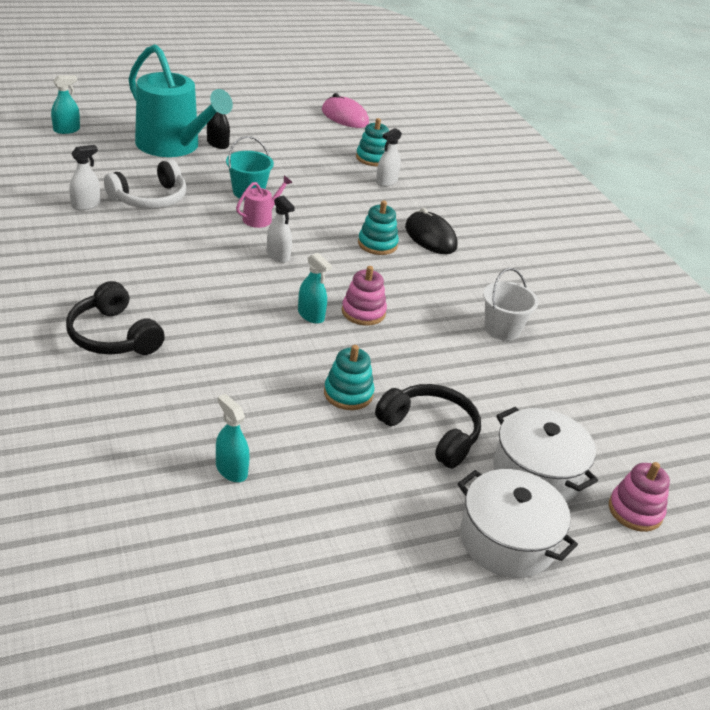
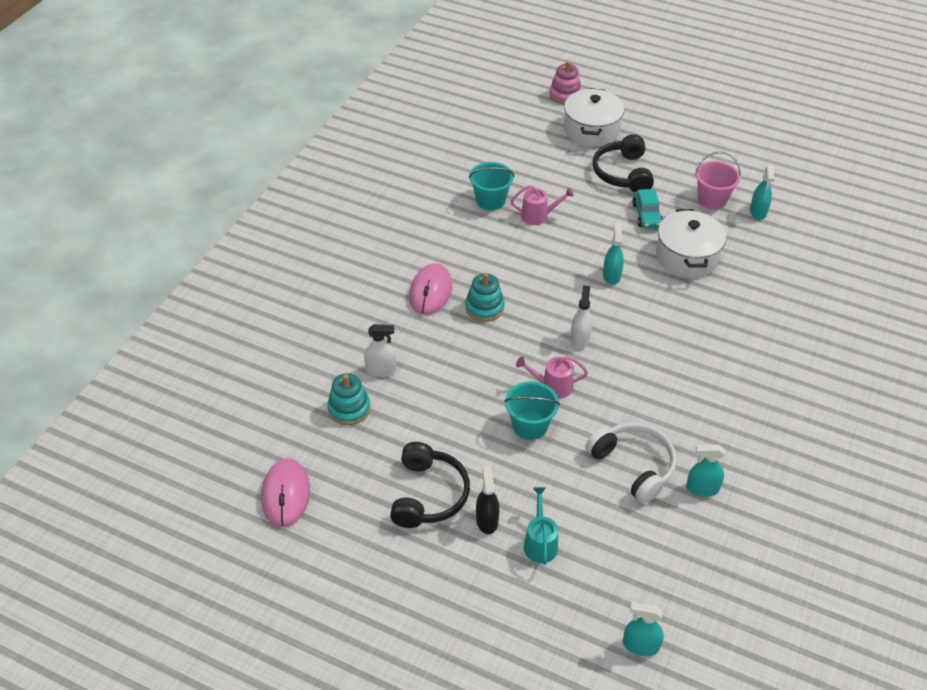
camera: 130 degrees left, 10 degrees up
black headphones [66,281,165,355] -> black headphones moved to [390,442,470,528]
white spray bottle [69,145,100,211] -> turquoise spray bottle [686,445,725,497]
white headphones [104,160,187,209] -> white headphones turned 45 degrees clockwise [586,423,677,504]
turquoise watering can [129,44,233,157] -> turquoise watering can [524,487,558,565], size x0.42
turquoise stacking toy [324,345,374,410] -> turquoise car [632,189,663,228]
pink stacking toy [342,266,387,325] -> none
black mouse [405,207,457,254] -> pink mouse [409,263,452,315]
white pot [457,469,578,578] -> white pot moved to [656,209,726,278]
white bucket [483,268,539,341] -> turquoise bucket [469,162,514,210]
none -> pink watering can [511,185,574,225]
none -> pink bucket [695,151,741,209]

